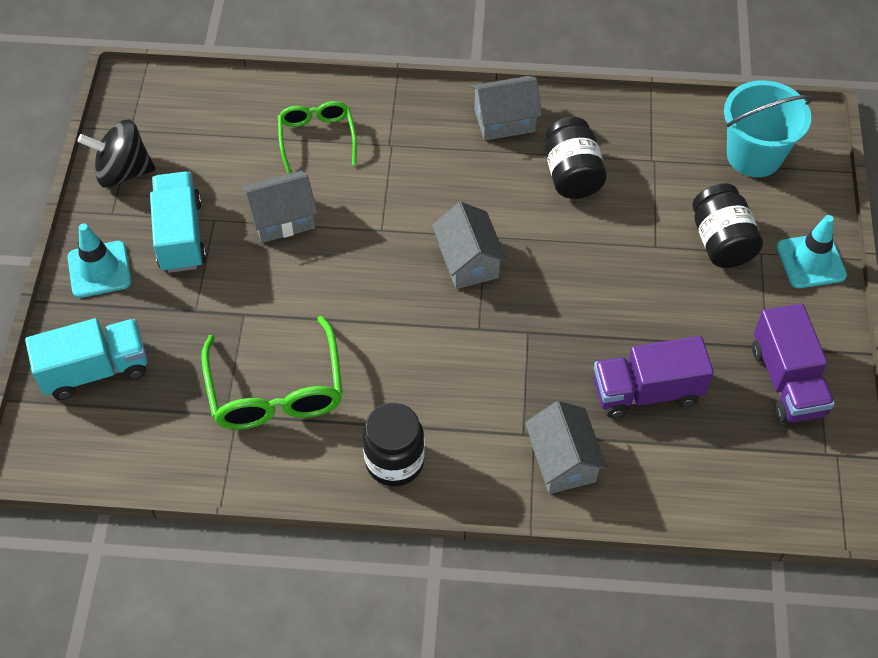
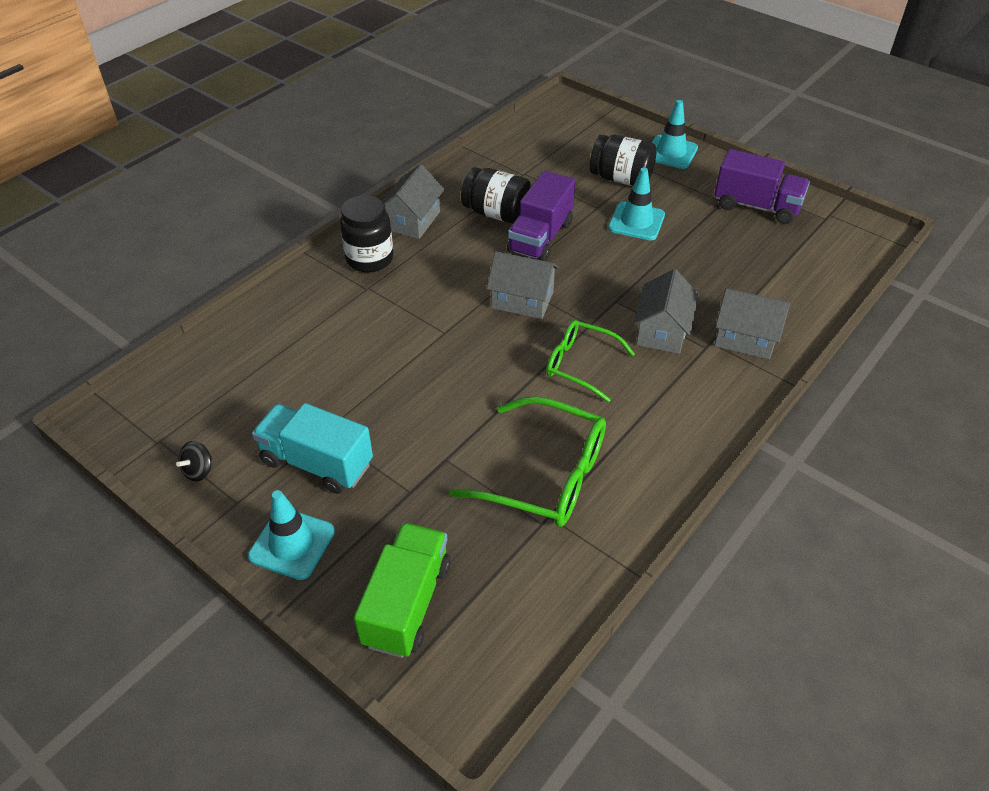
camera: 55 degrees left, 10 degrees down
turquoise truck [25,318,147,400] -> green truck [354,522,451,658]
black spinning top [78,119,156,188] -> black spinning top [176,441,212,481], size x0.49
grey house [242,171,318,243] -> grey house moved to [633,269,699,354]
green glasses [278,101,357,174] -> green glasses moved to [546,320,635,402]
black jar [363,403,425,486] -> black jar moved to [340,195,393,273]
purple truck [594,336,714,418] -> purple truck moved to [507,171,576,261]
turquoise bucket [724,80,812,177] -> none
none -> turquoise traffic cone [608,167,665,240]

